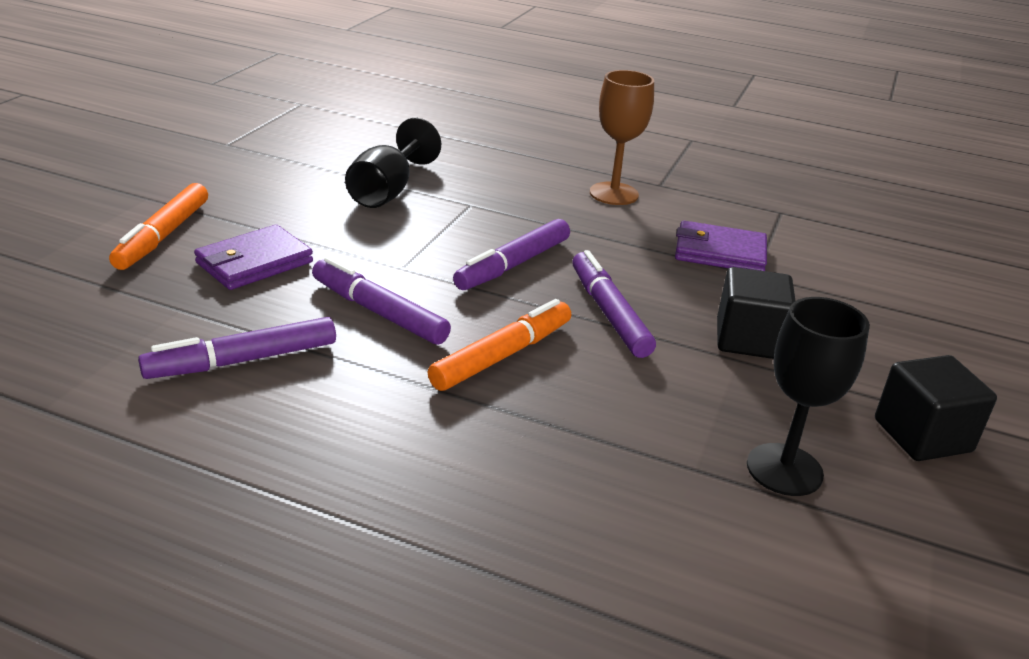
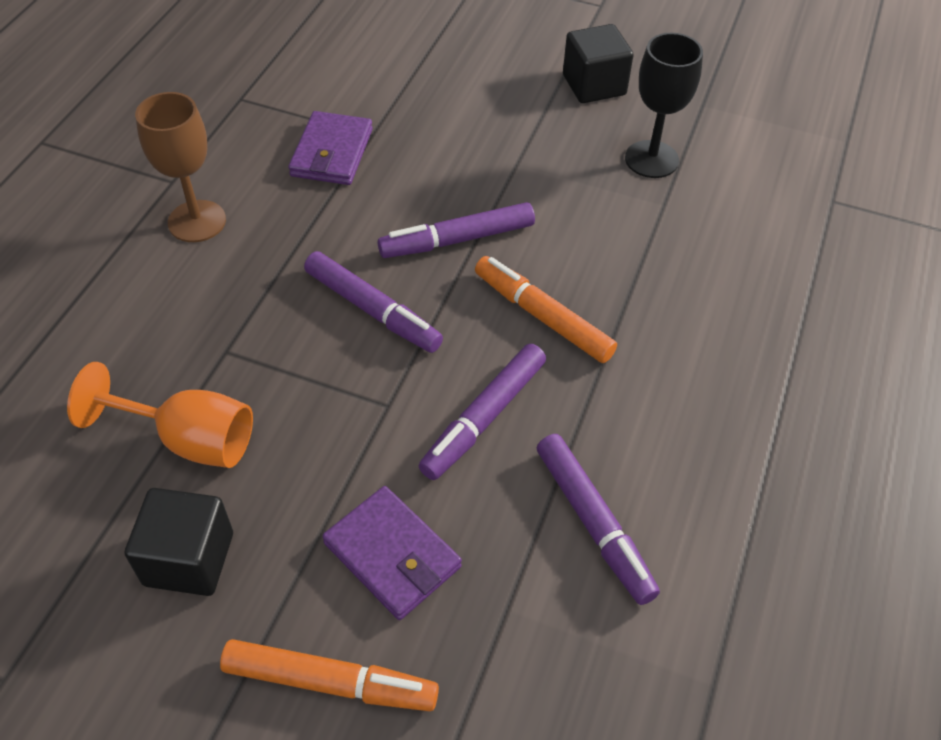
camera: 90 degrees left, 20 degrees up
black goblet [345,118,441,208] -> orange goblet [67,362,253,468]
black cube [717,267,796,359] -> black cube moved to [125,488,233,596]

